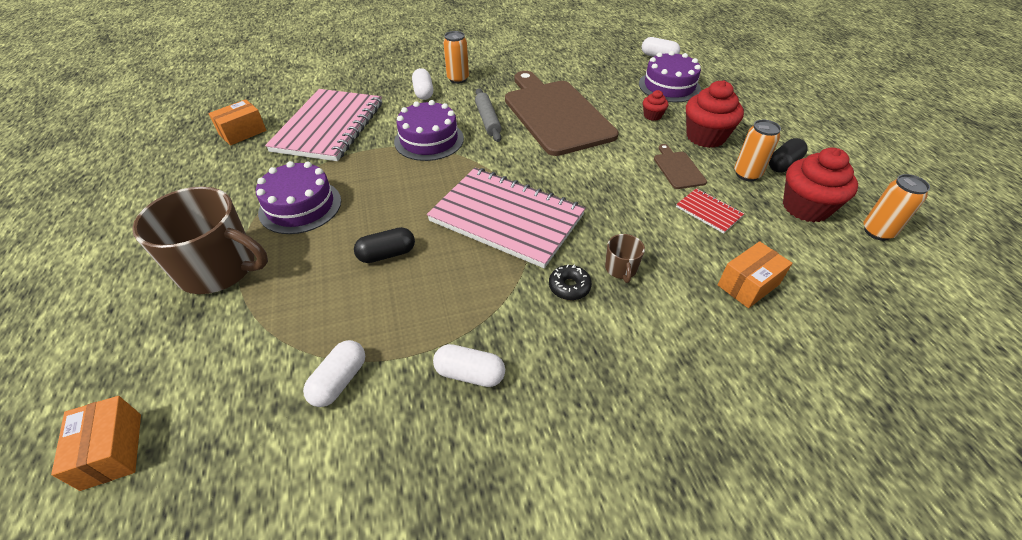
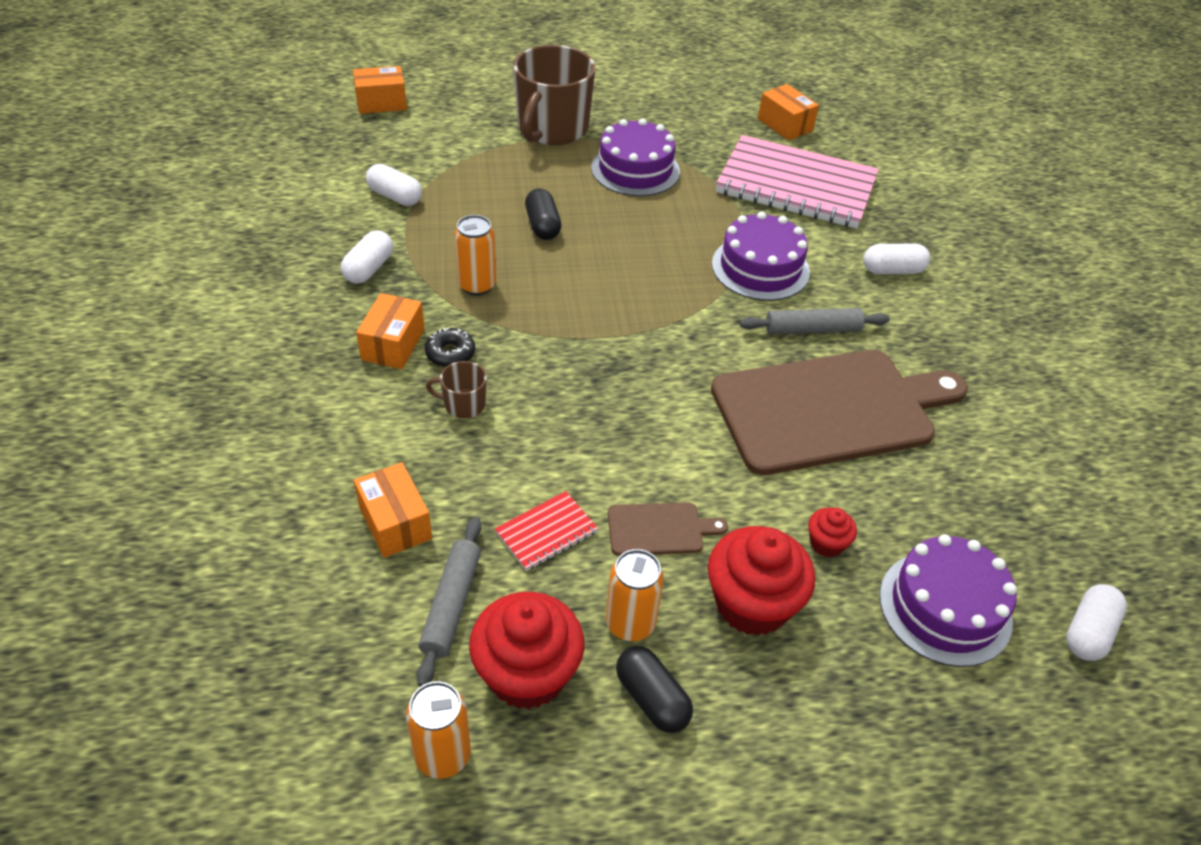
camera: 95 degrees right, 0 degrees up
pink notebook [427,168,586,268] -> none
orange can [443,31,469,84] -> orange can moved to [454,215,496,296]
none -> orange box [356,293,424,369]
none -> grey rolling pin [416,517,481,687]

